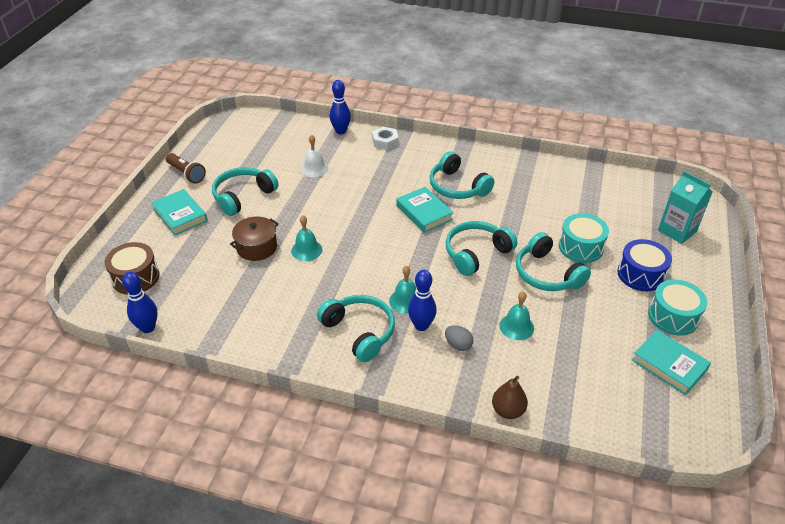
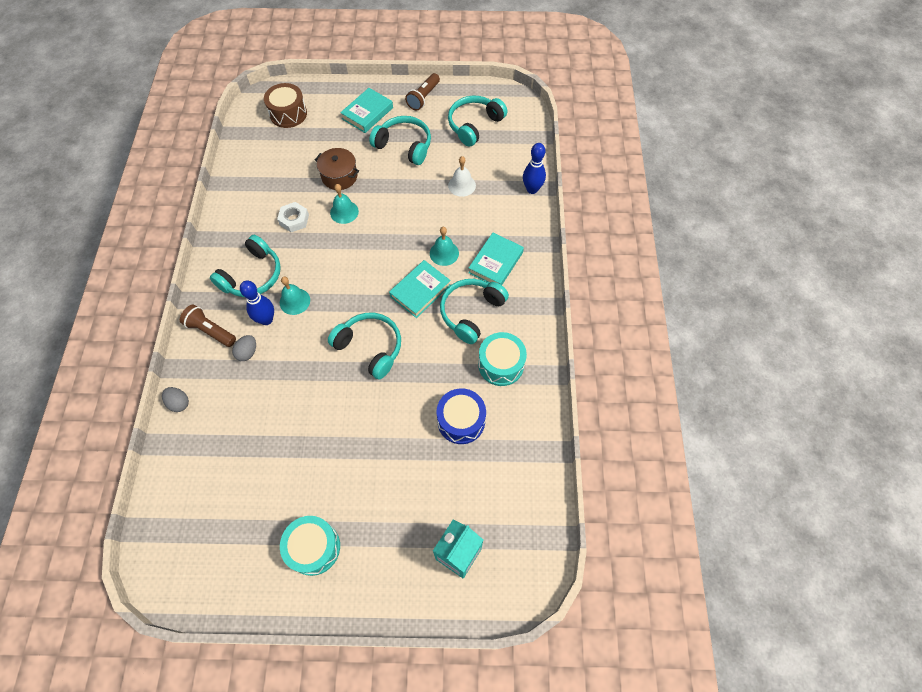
camera: 75 degrees right, 20 degrees up
blue bowling pin [122,272,157,333] -> none
white nut [372,127,399,150] -> white nut moved to [277,202,309,232]
brown pear [492,376,528,419] -> grey egg [162,387,189,412]
turquoise bell [499,292,534,340] -> turquoise bell moved to [430,227,459,266]
turquoise headphones [516,232,591,291] -> turquoise headphones moved to [448,96,507,147]
turquoise drum [559,213,609,263] -> turquoise drum moved to [478,332,527,386]
blue drum [617,239,672,291] -> blue drum moved to [436,389,486,444]
turquoise book [632,330,711,395] -> turquoise book moved to [469,233,524,285]
none -> brown flashlight [180,305,236,347]

